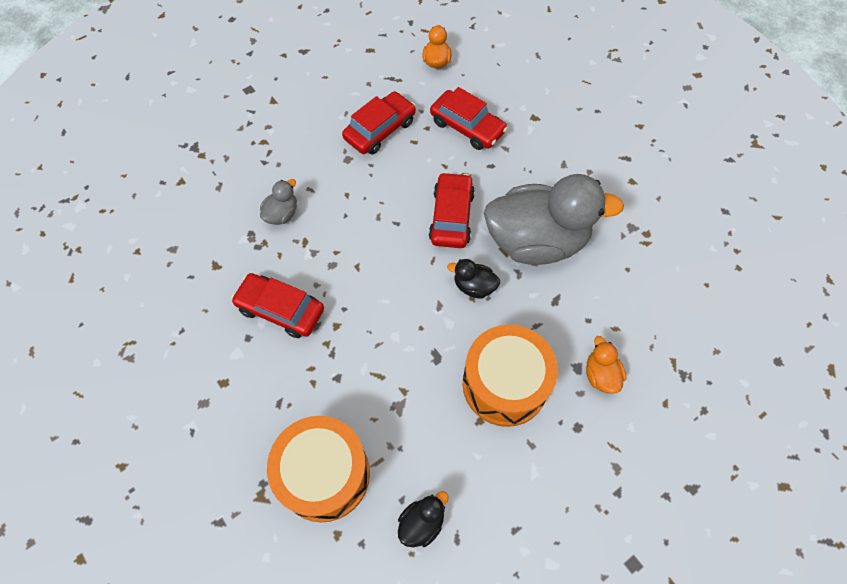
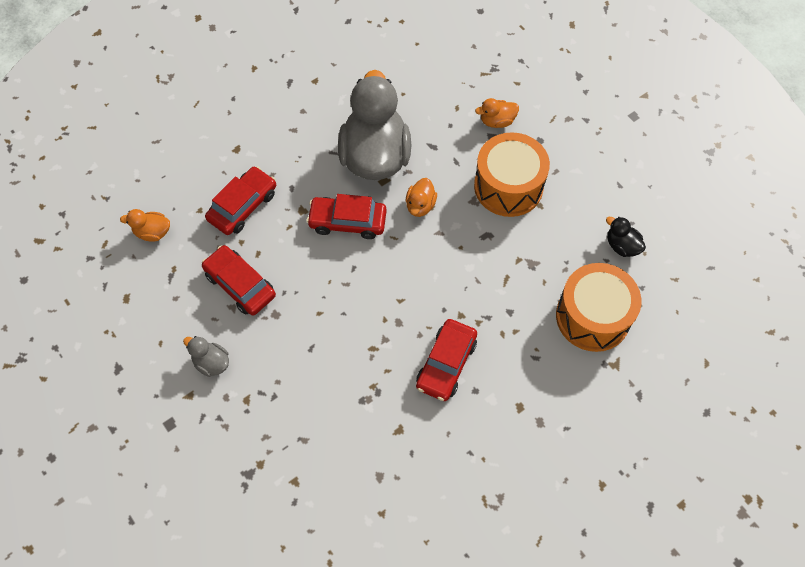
camera: 90 degrees left, 0 degrees up
grey duck [260,179,297,225] -> grey duck moved to [183,336,229,377]
black duck [447,259,500,299] -> orange duck [406,178,437,217]

